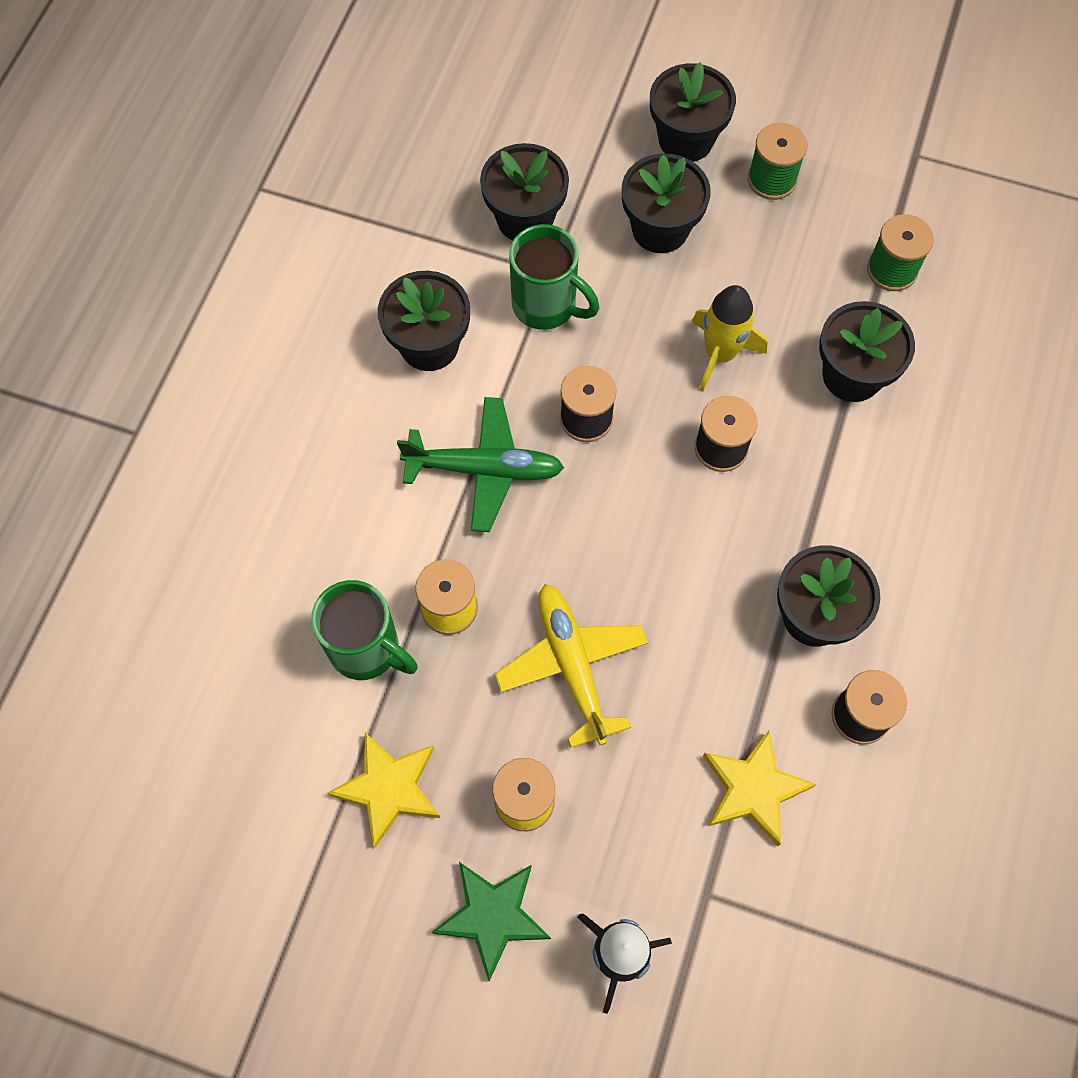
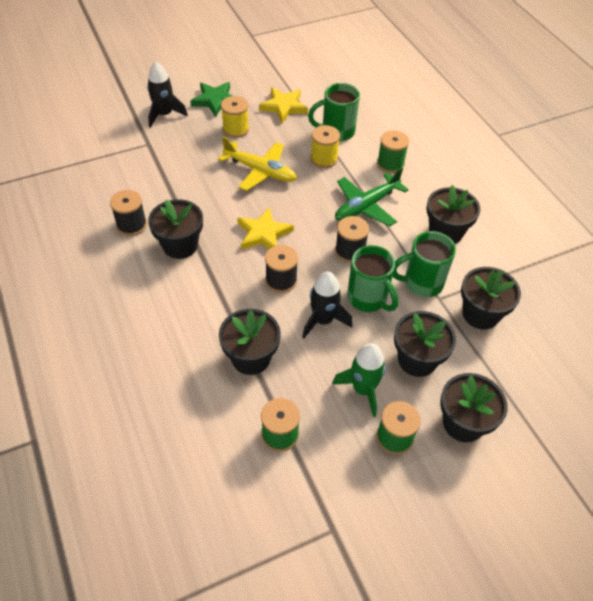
camera: 135 degrees right, 15 degrees down
yellow rocket [692,285,768,392] -> black rocket [302,272,352,338]
yellow star [703,730,816,846] -> yellow star moved to [237,208,294,250]
none -> green rocket [332,343,386,417]
none -> green mug [347,245,398,312]
none -> green spool [377,130,409,173]

